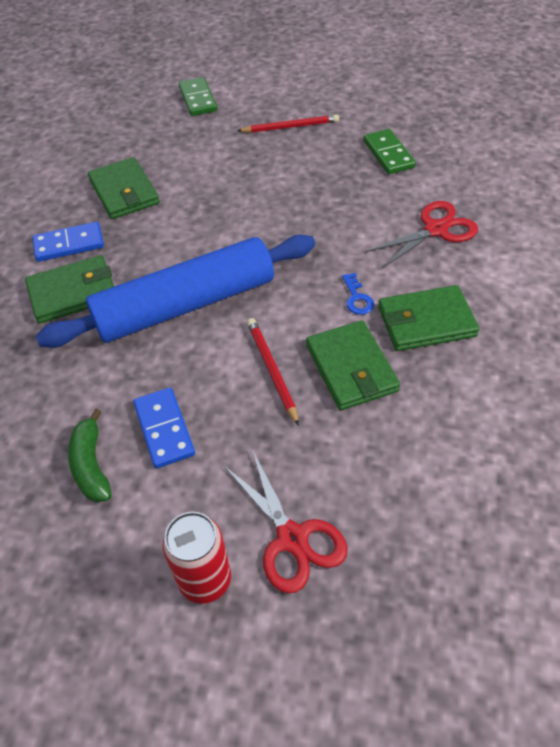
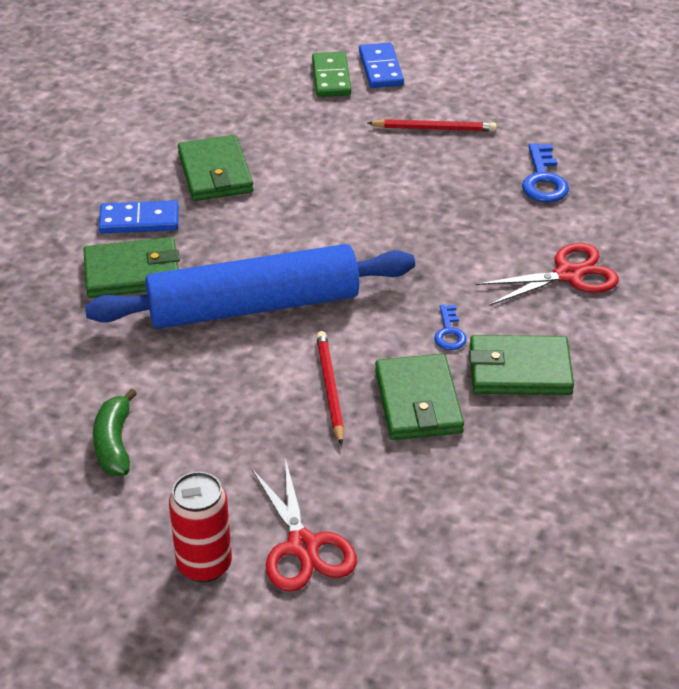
camera: 10 degrees right, 10 degrees down
blue domino [133,388,195,469] -> blue domino moved to [359,43,404,88]
green domino [363,129,416,174] -> blue key [522,143,569,202]

